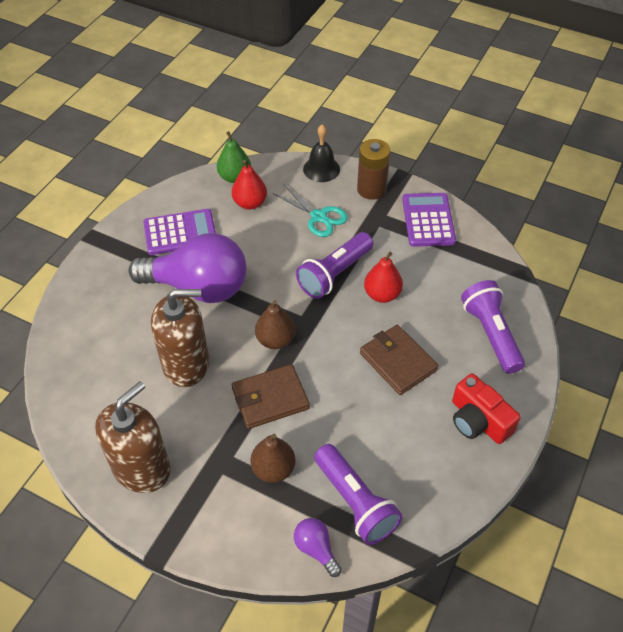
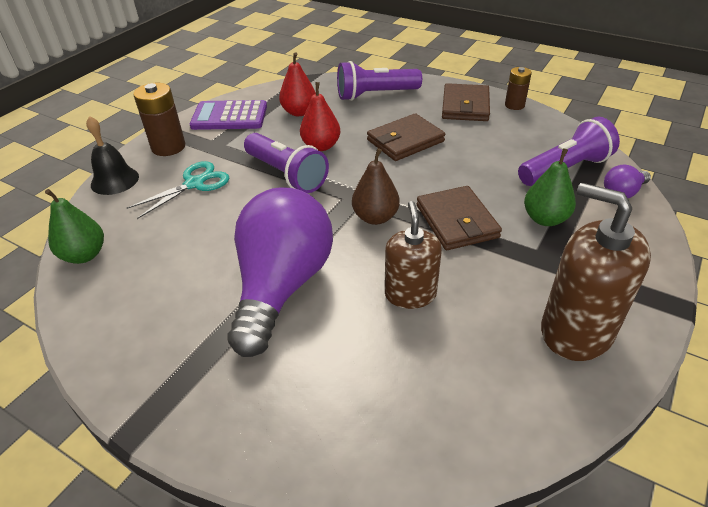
camera: 85 degrees left, 10 degrees down
purple calculator [143,209,216,255] -> none
brown soap dispenser [151,289,209,387] -> brown soap dispenser [385,201,442,309], size x0.65
red pear [232,160,267,210] -> red pear moved to [279,52,316,116]
brown pear [250,434,296,483] -> green pear [524,148,576,226]
red camera [452,373,521,444] -> brown wallet [442,83,490,121]
none -> brown battery [505,67,532,110]

